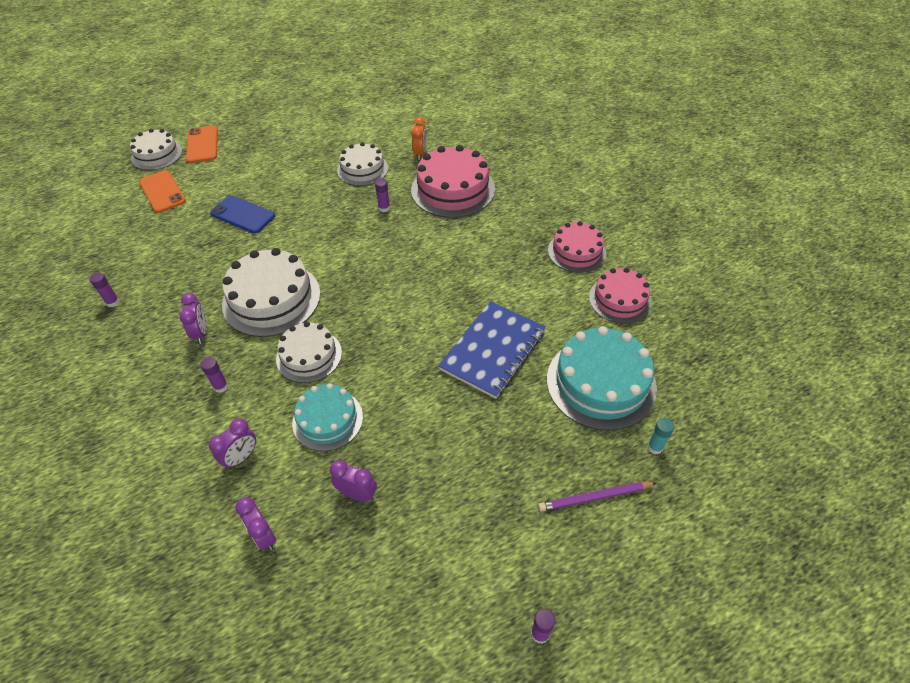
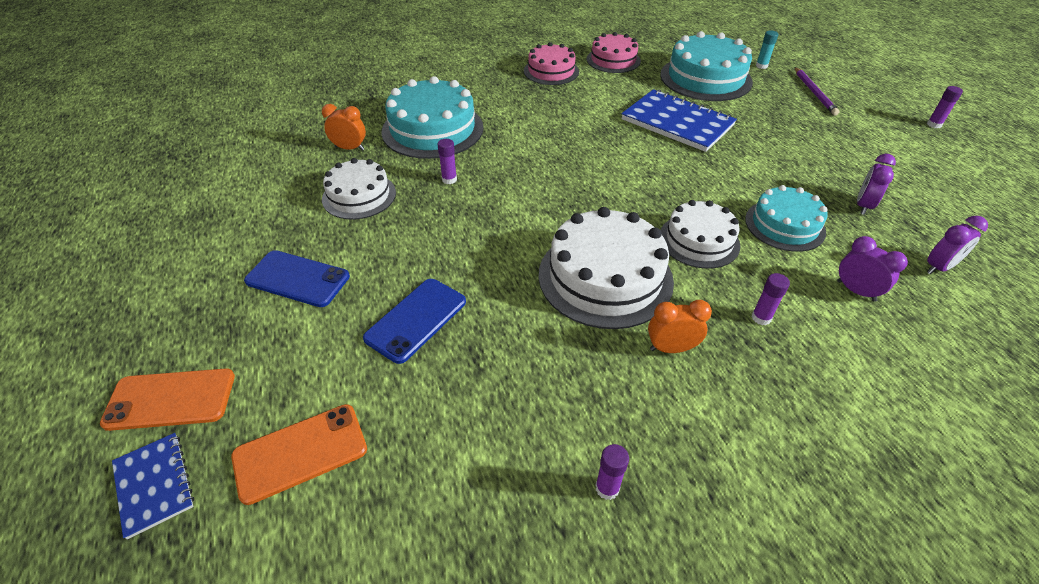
camera: 85 degrees left, 5 degrees down
white cake [130,129,182,170] -> blue notebook [112,433,194,539]
purple clock [179,293,207,344] -> orange clock [648,300,712,353]
pink cake [411,145,495,218] -> turquoise cake [381,76,484,159]
none -> blue phone [244,250,350,307]

